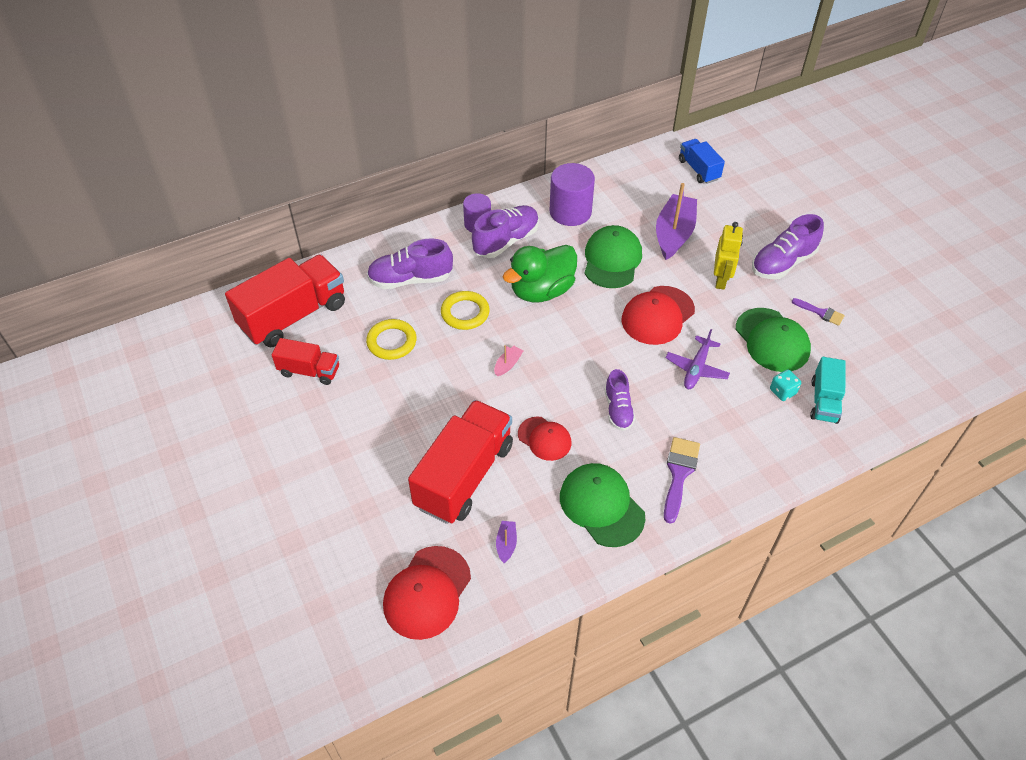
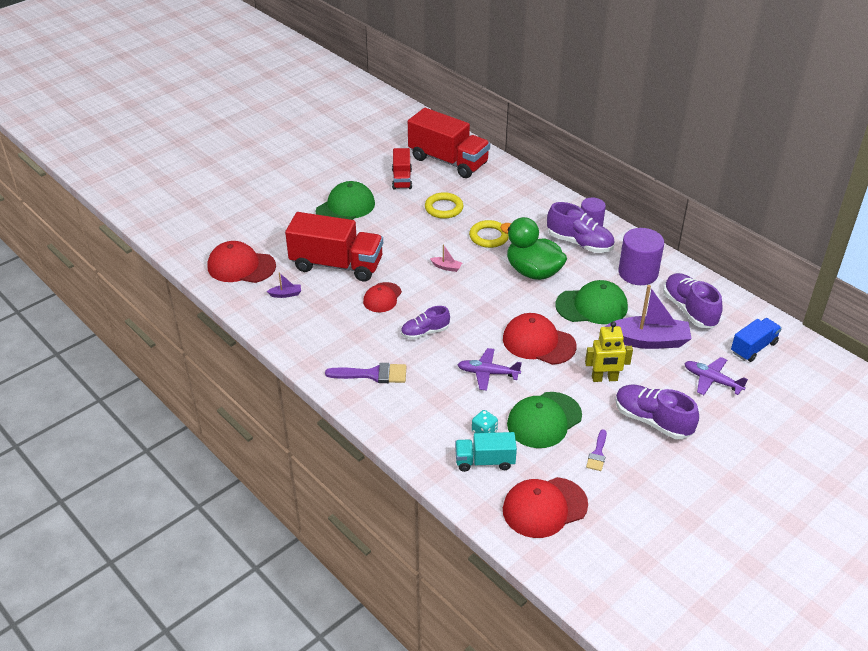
camera: 75 degrees right, 10 degrees down
purple shoe [367,238,453,289] -> purple shoe moved to [663,273,723,328]
green cap [560,463,645,547] -> green cap moved to [316,181,375,220]
none -> red cap [503,477,588,538]
none -> purple plane [684,357,748,395]

